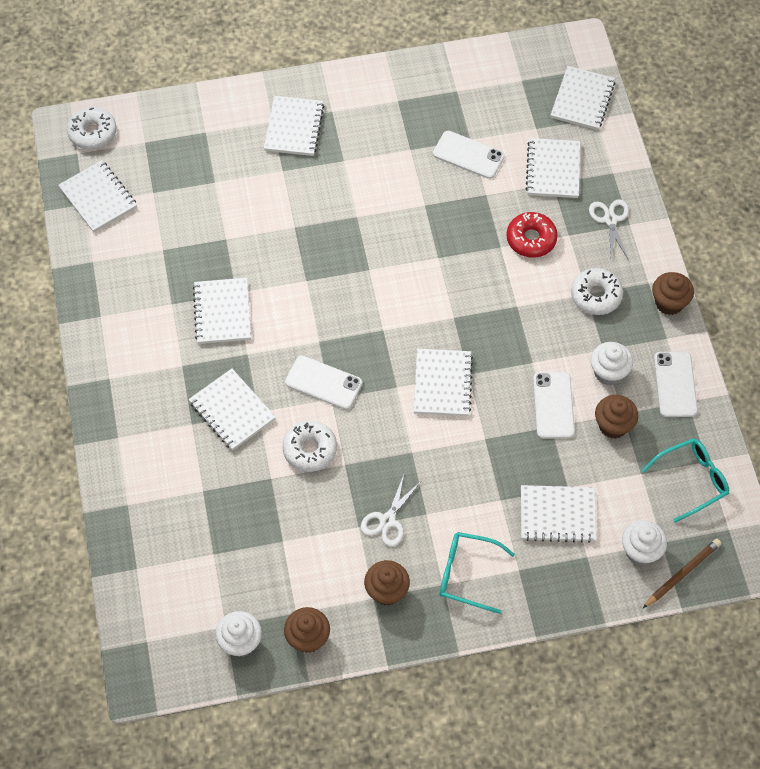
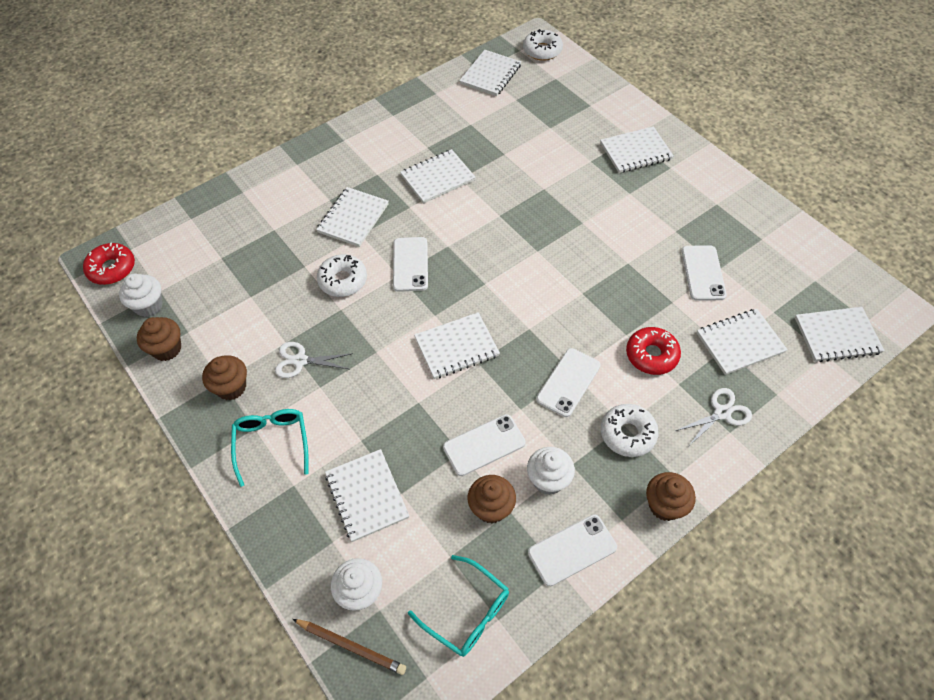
camera: 65 degrees right, 5 degrees down
none -> red donut [83,242,135,285]
none -> white phone [536,348,601,417]

